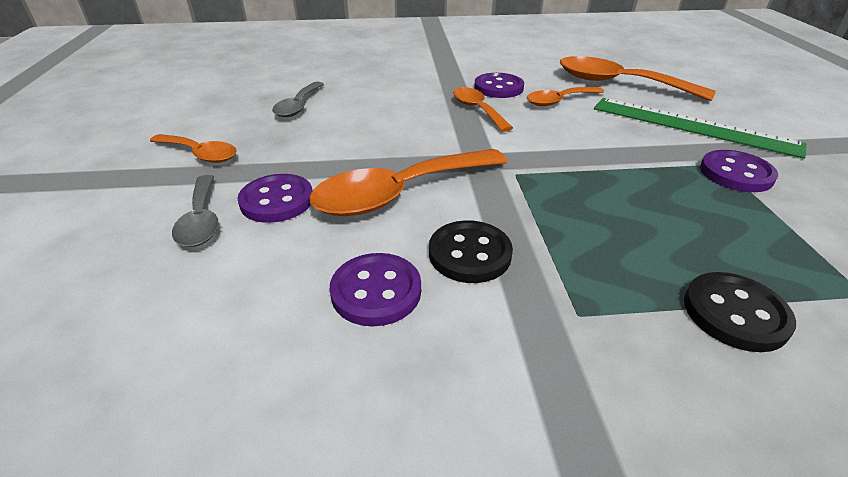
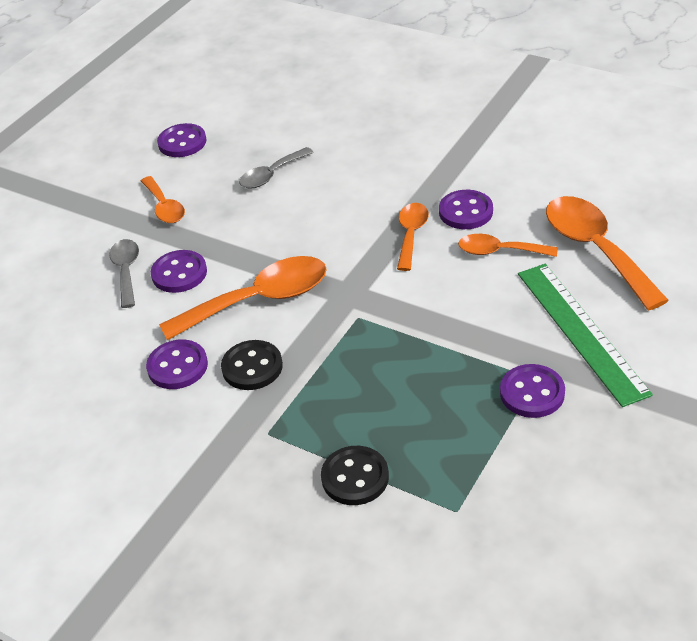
camera: 40 degrees right, 5 degrees up
grey spoon [172,175,219,247] -> grey spoon turned 150 degrees clockwise [109,239,139,308]
orange spoon [309,149,507,216] -> orange spoon turned 150 degrees clockwise [159,256,327,340]
none -> purple button [157,123,207,157]

